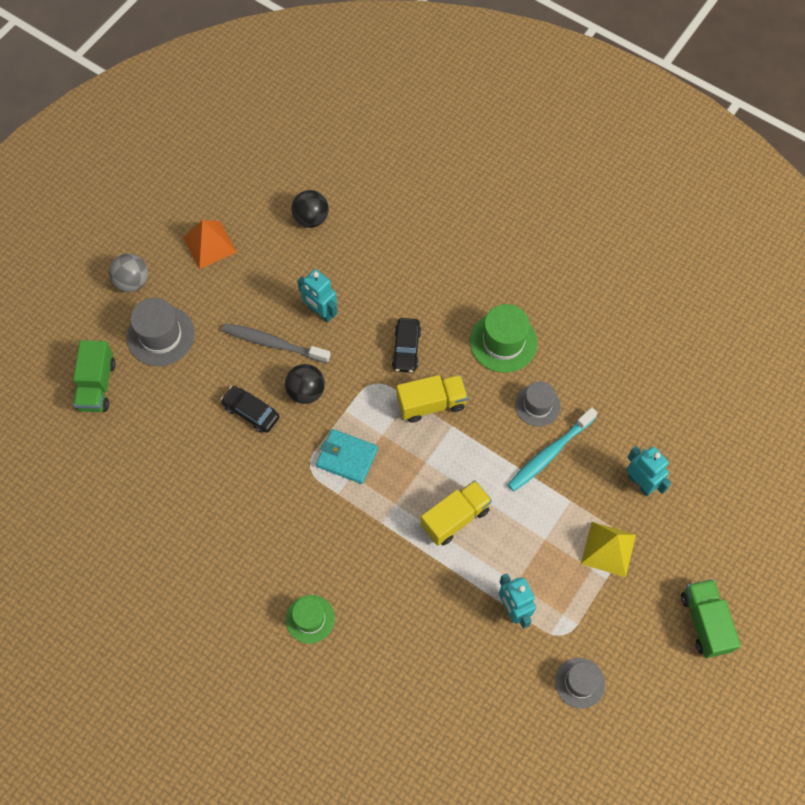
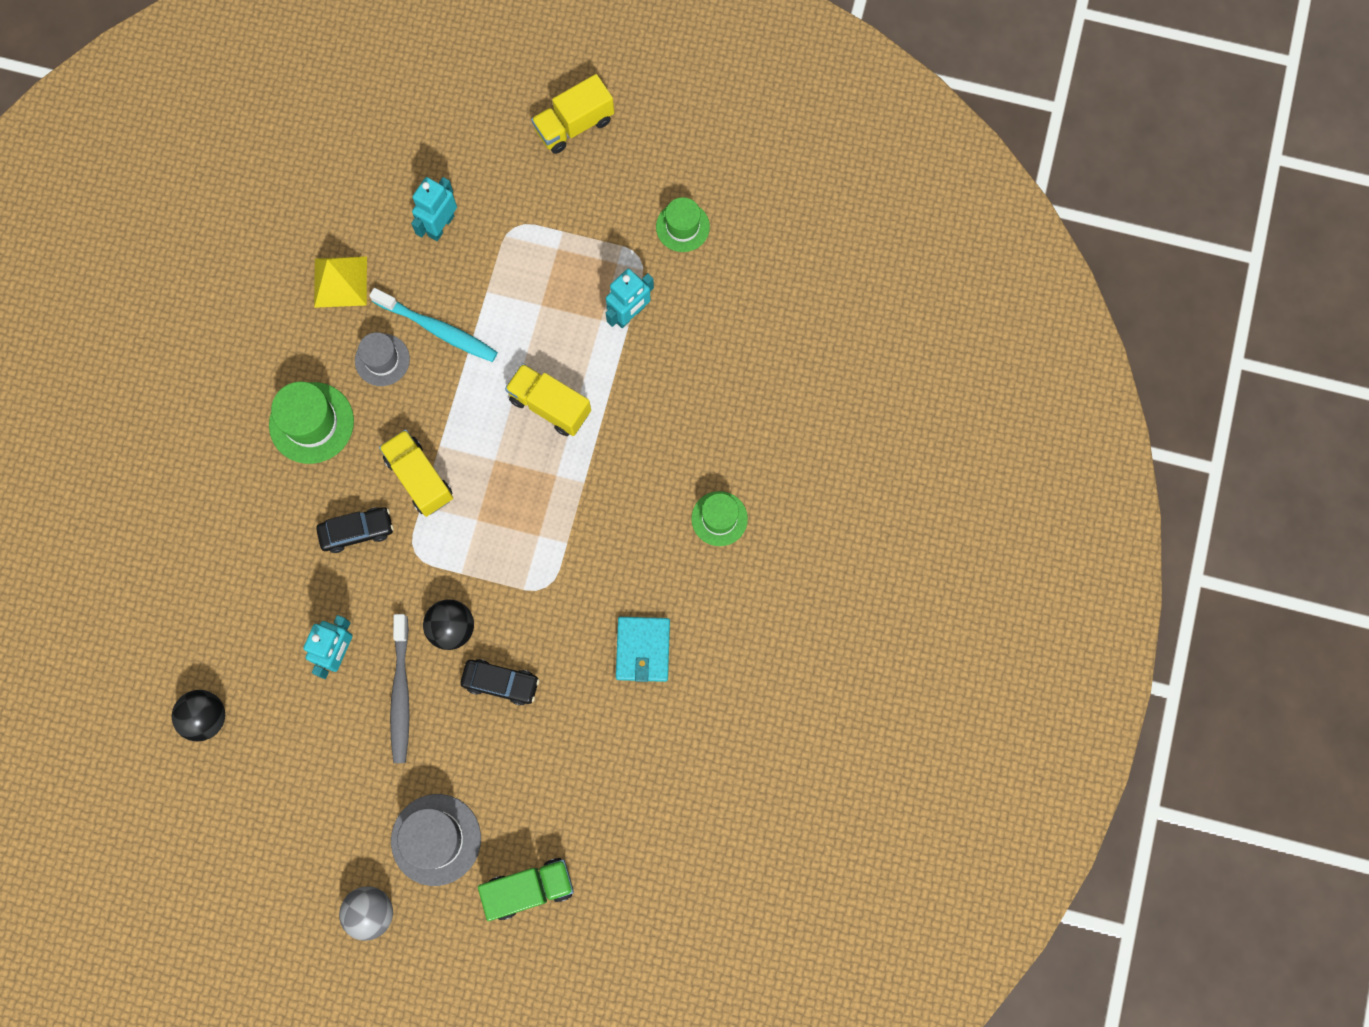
camera: 110 degrees left, 10 degrees up
orange pyramid [183,220,237,269] -> none
black car [220,386,280,433] -> black car turned 90 degrees counterclockwise [460,659,539,706]
turquoise wallet [316,429,378,484] -> turquoise wallet moved to [616,617,670,682]
grey hat [555,658,605,709] -> green hat [656,197,710,252]
yellow pyramid [581,522,636,577] -> yellow pyramid moved to [314,256,367,308]
green truck [681,579,741,658] -> yellow truck [531,74,614,154]

